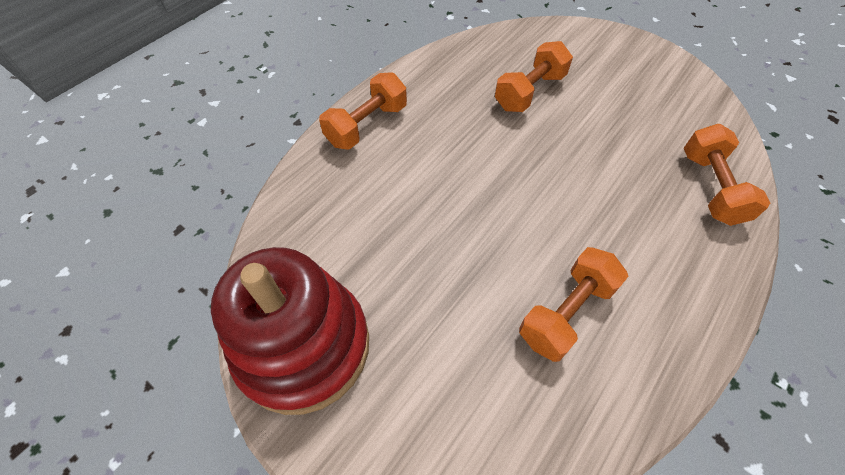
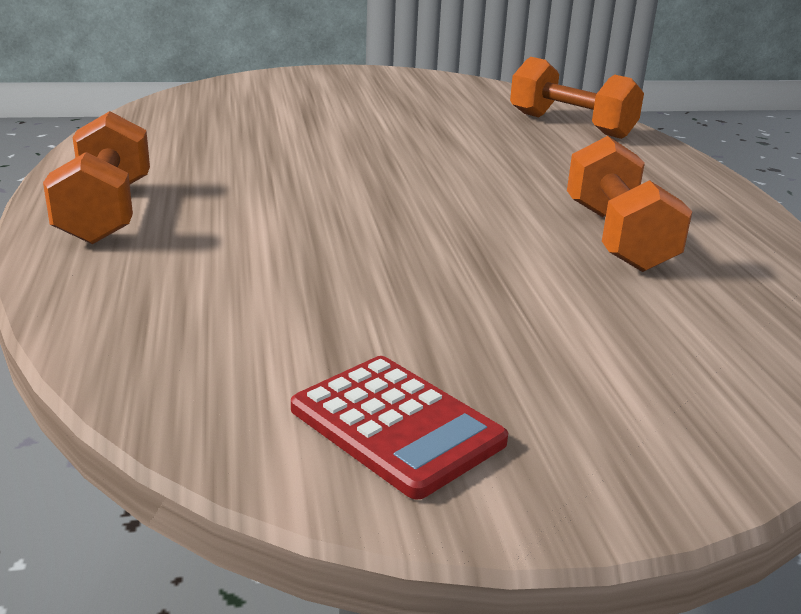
camera: 50 degrees left, 30 degrees down
red stacking toy [211,247,369,415] -> red calculator [291,356,508,500]
orange dumbbell [495,41,573,112] -> none

